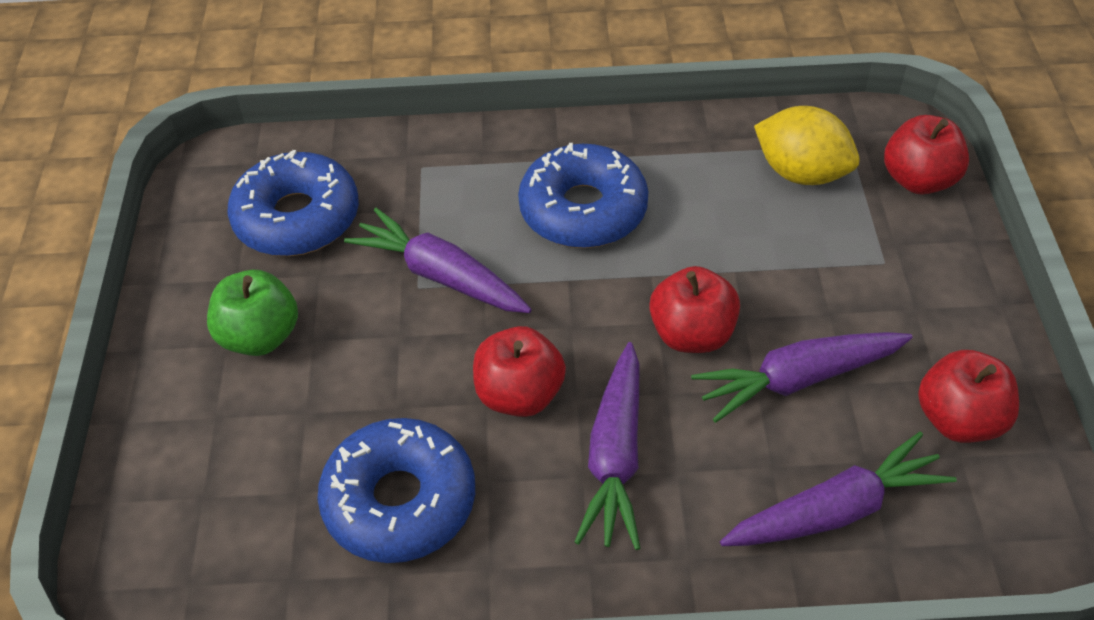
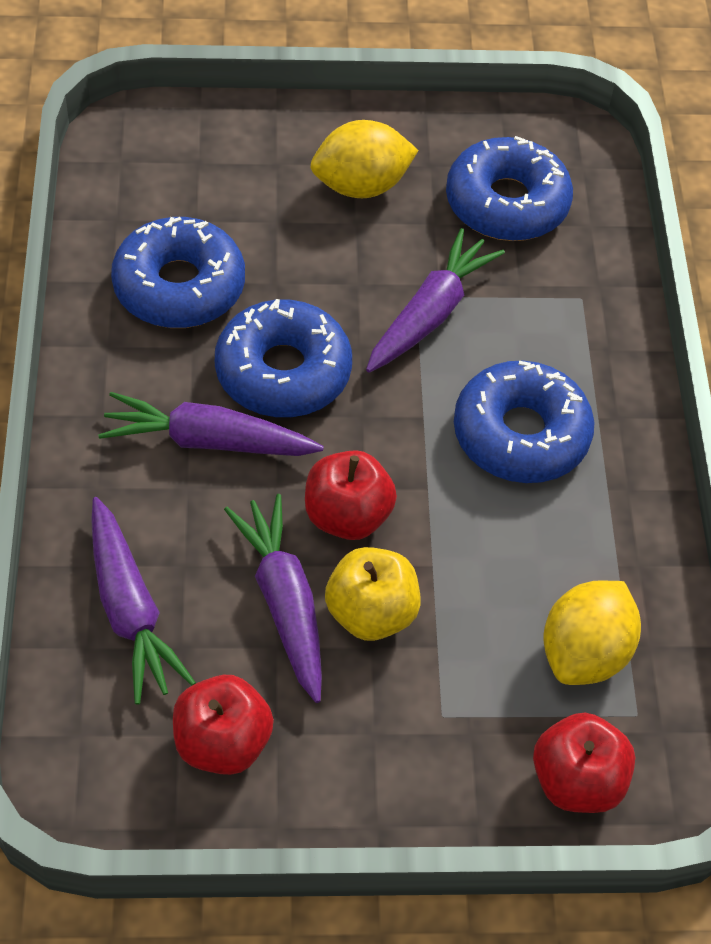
camera: 85 degrees right, 5 degrees up
green apple [207,270,298,356] -> yellow lemon [310,120,419,198]
red apple [473,326,566,417] -> blue donut [215,299,352,417]
none -> yellow apple [325,547,421,641]

